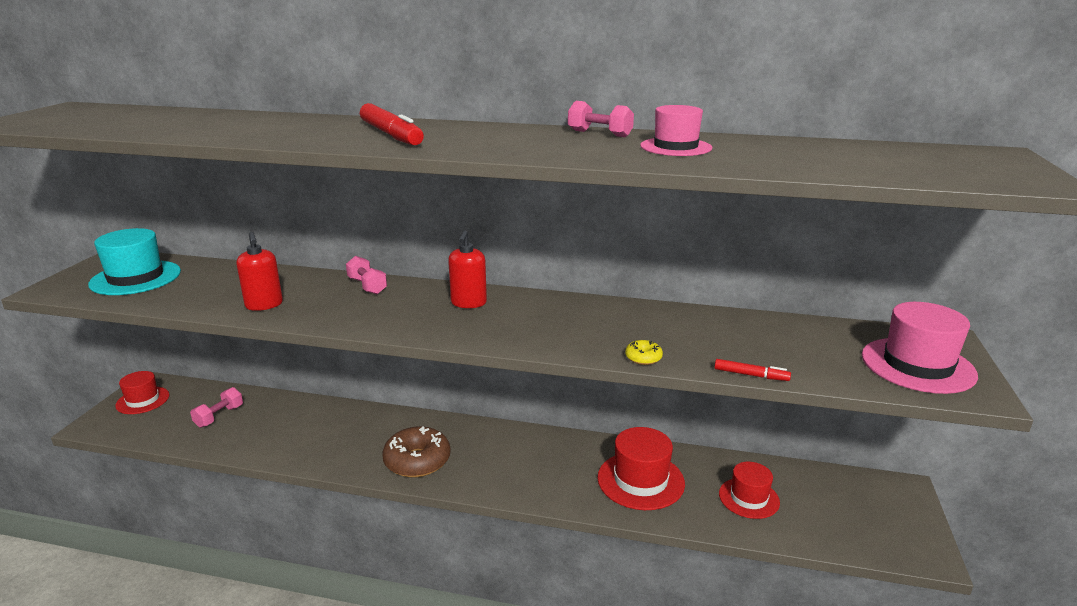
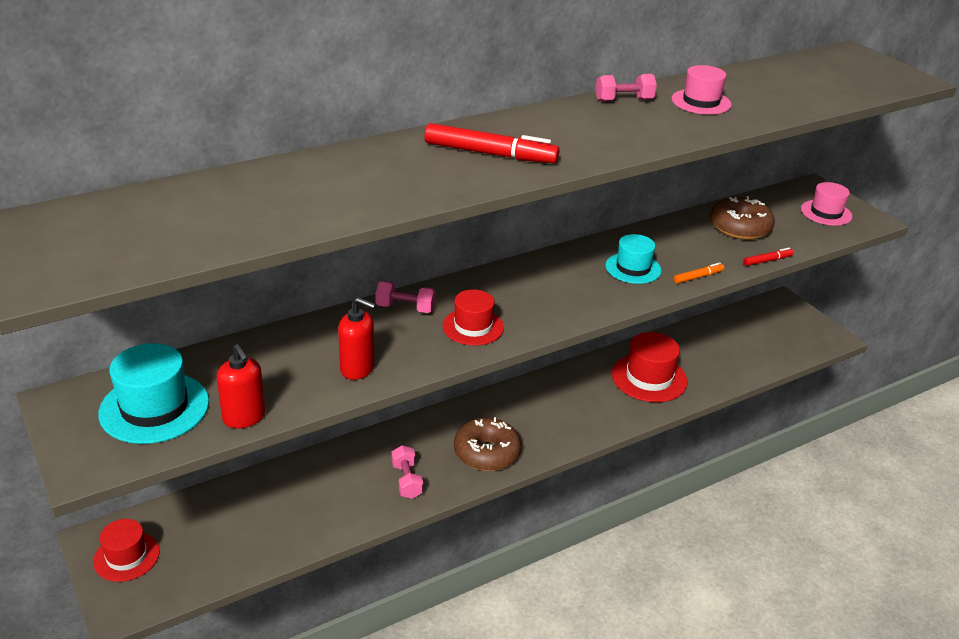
camera: 45 degrees left, 10 degrees up
pink dumbbell [190,387,243,428] -> pink dumbbell moved to [391,445,423,499]
red soap dispenser [448,230,487,308] -> red soap dispenser moved to [217,344,265,429]
yellow donut [625,340,663,365] -> orange marker [674,263,724,284]
red hat [719,462,780,519] -> red hat moved to [442,289,504,346]
pink hat [862,302,978,394] -> pink hat [801,182,852,226], size x0.66
none -> turquoise hat [606,234,661,284]
none -> brown donut [710,196,775,240]

